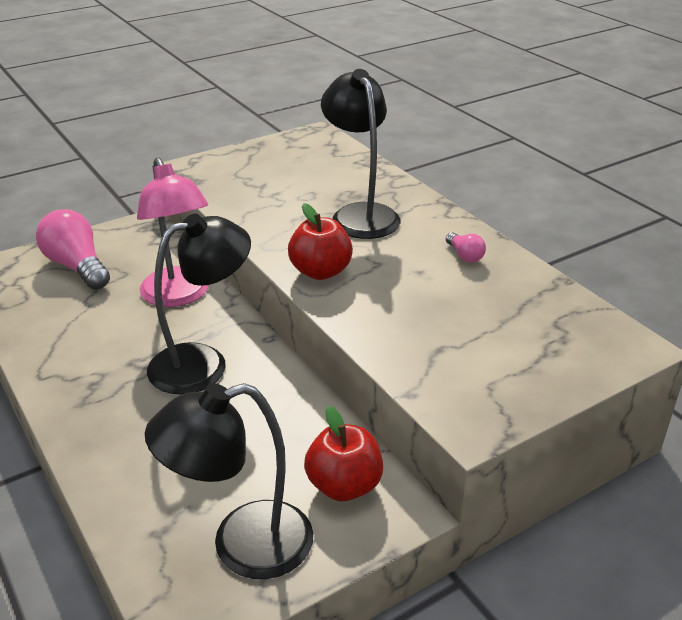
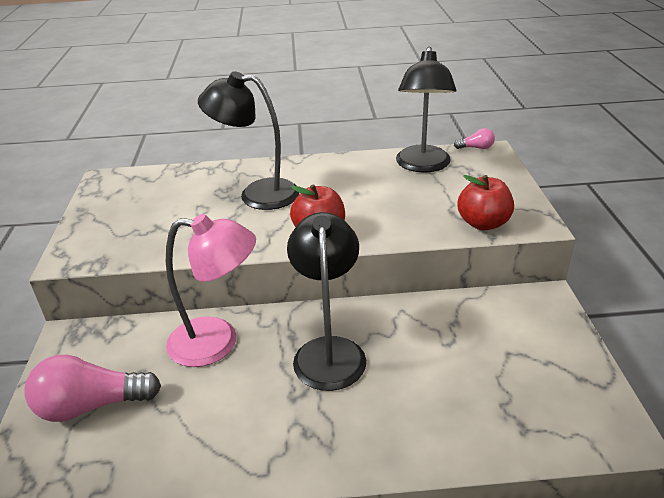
camera: 60 degrees left, 0 degrees up
black lamp [145,383,313,579] -> black lamp moved to [396,47,456,173]
red apple [304,406,383,501] -> red apple moved to [457,175,514,231]
pink light bulb [446,232,486,263] -> pink light bulb moved to [454,128,495,149]

